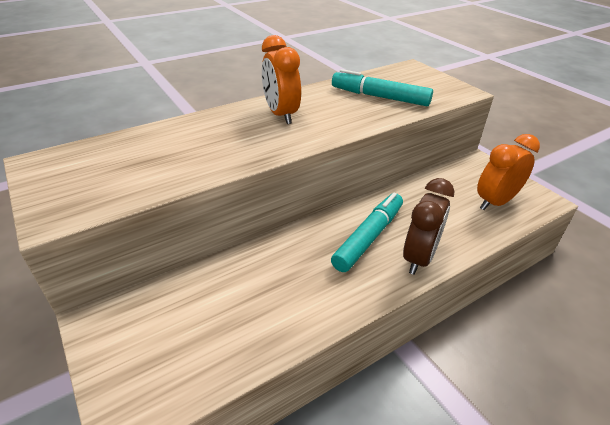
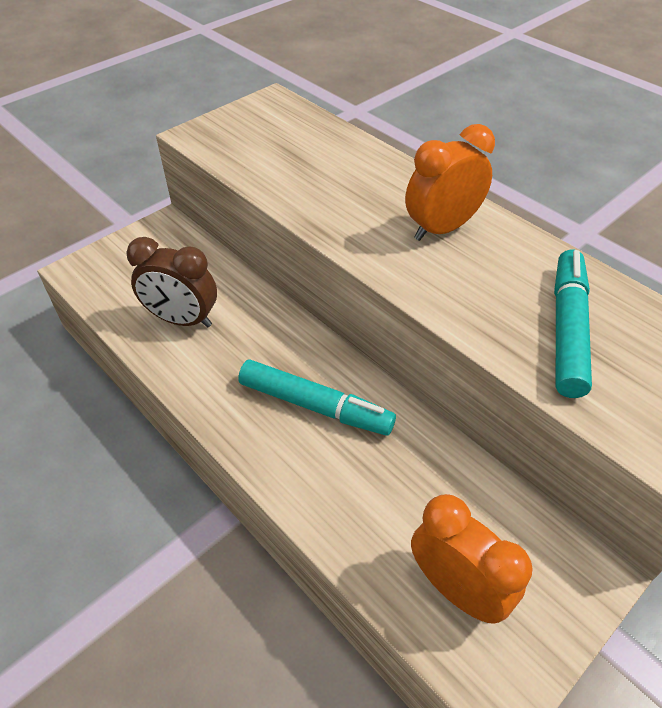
camera: 80 degrees right, 10 degrees up
brown clock [403,178,455,275] -> brown clock moved to [126,237,217,327]

